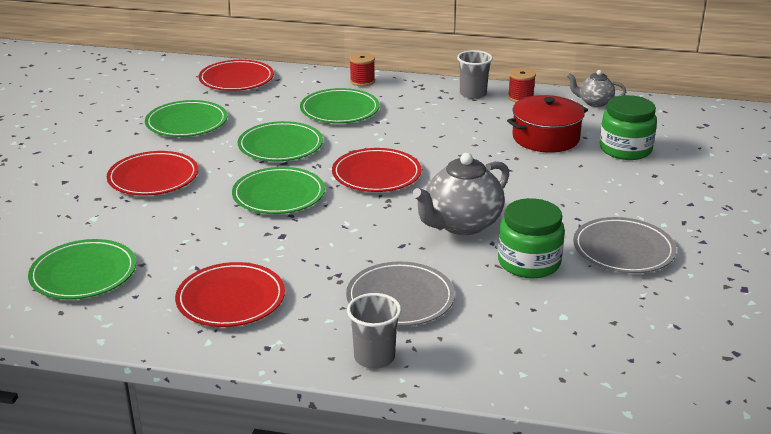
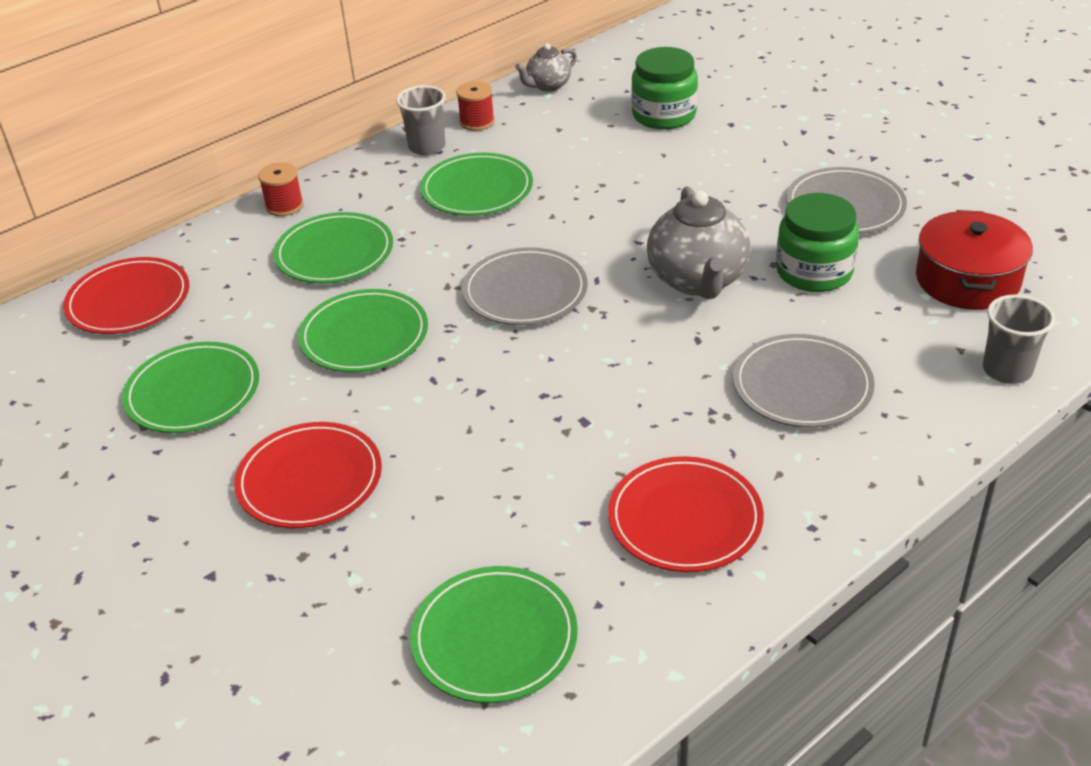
camera: 50 degrees left, 10 degrees up
green plate [232,167,325,214] -> green plate moved to [420,153,533,216]
red plate [332,148,422,192] -> grey plate [462,247,588,325]
grey cup [347,293,402,369] -> grey cup moved to [983,294,1055,384]
red pot [507,95,588,153] -> red pot moved to [916,210,1033,310]

